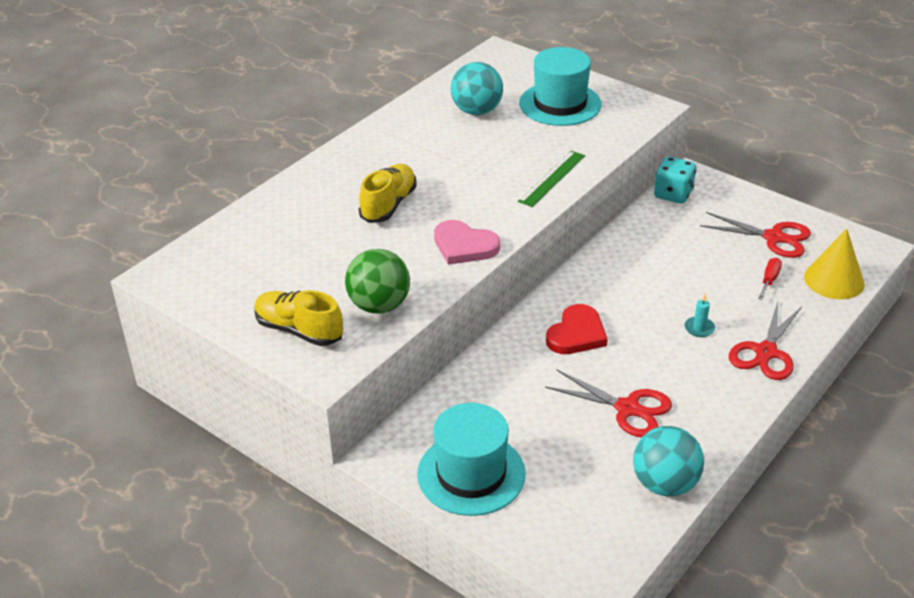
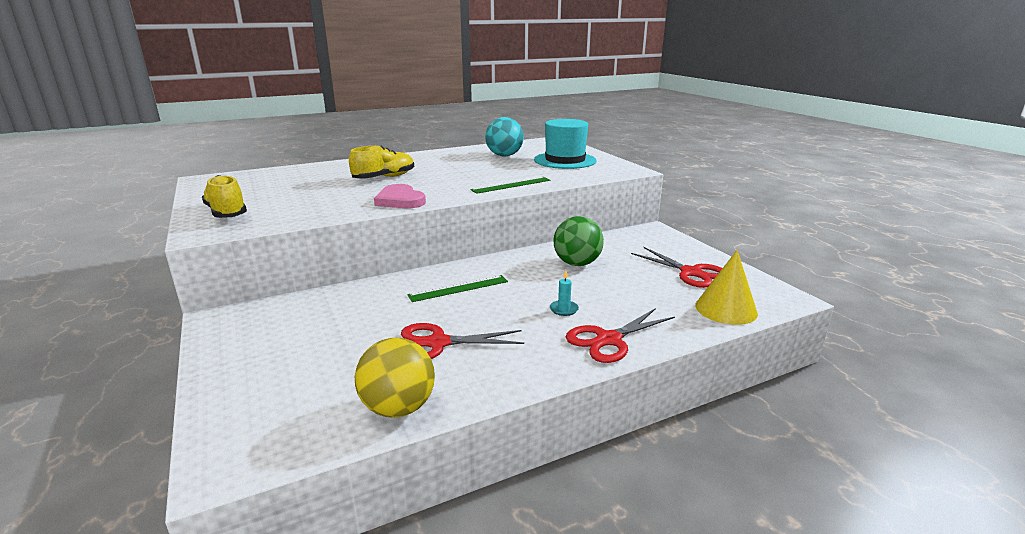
camera: 25 degrees right, 15 degrees down
green ball [345,249,410,314] -> green ball moved to [553,216,604,266]
turquoise hat [417,403,526,516] -> none
red scissors [545,369,672,437] -> red scissors turned 120 degrees clockwise [401,323,524,359]
red heart [546,304,608,354] -> green ruler [407,275,508,302]
turquoise ball [633,426,704,496] -> yellow ball [355,337,435,418]
turquoise dice [654,157,696,204] -> none
red screwdriver [758,258,782,300] -> none

